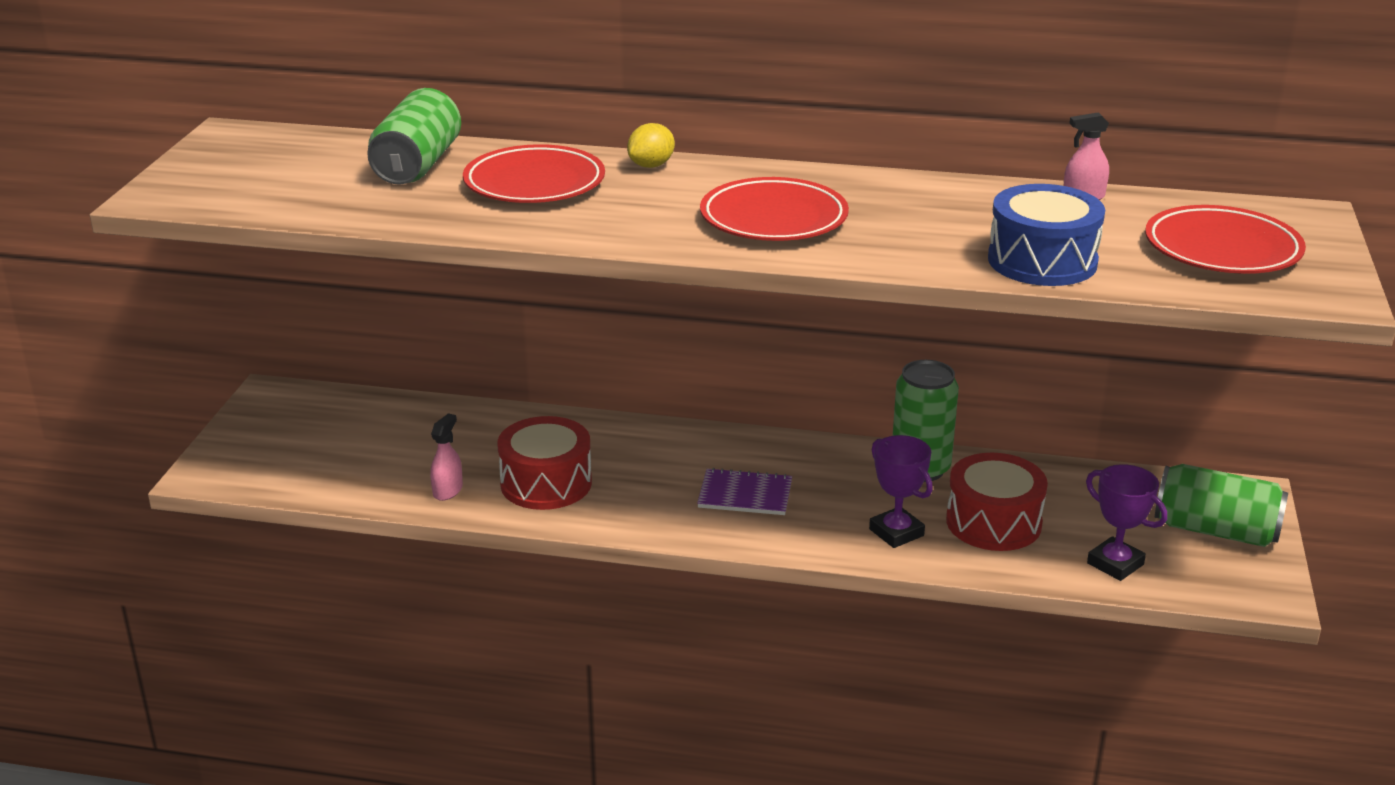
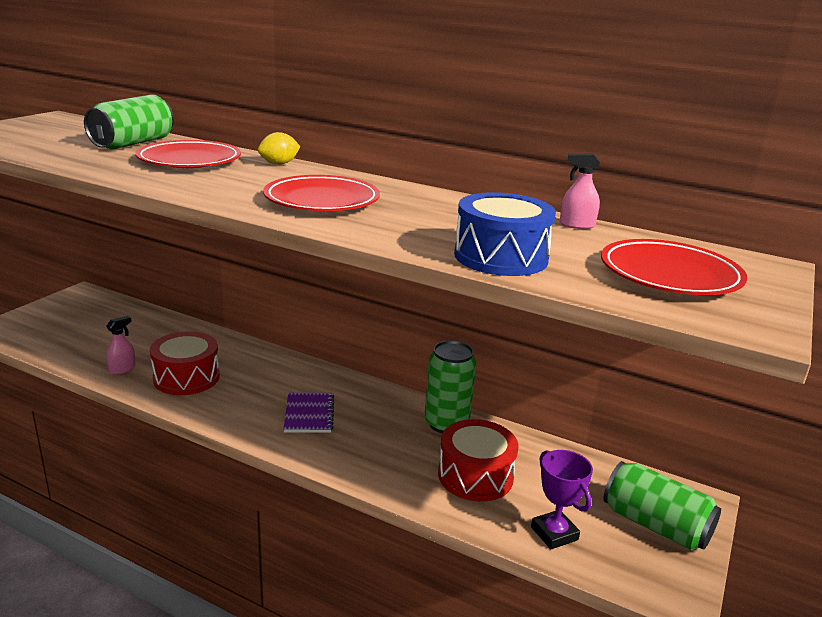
camera: 15 degrees right, 5 degrees down
purple notebook [697,468,792,515] -> purple notebook turned 60 degrees clockwise [284,392,334,433]
purple trophy [869,435,933,548] -> none

